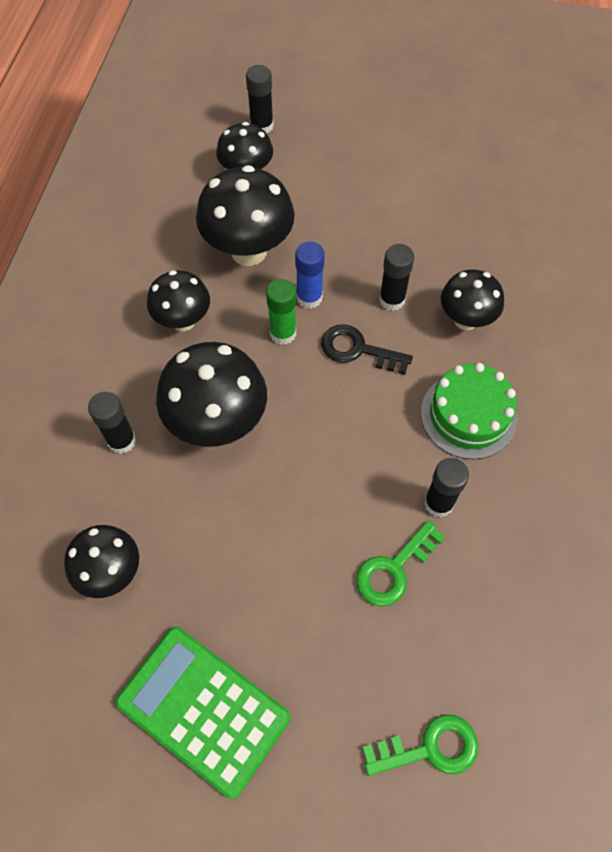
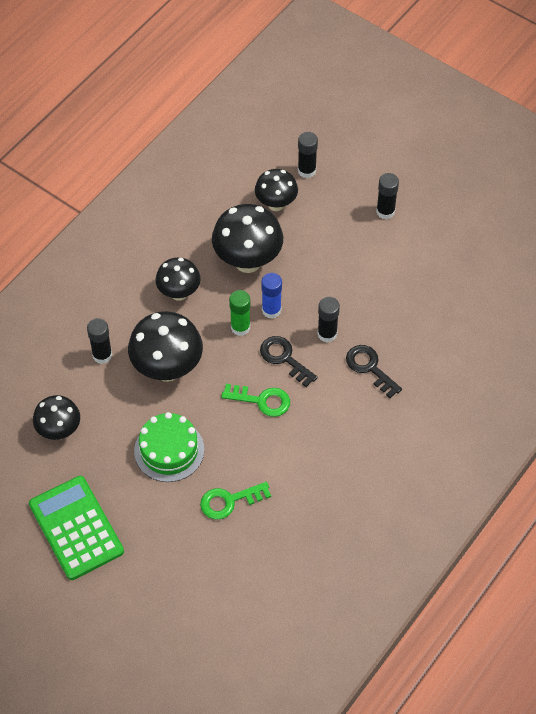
camera: 25 degrees right, 5 degrees down
green key [363,714,478,776] -> green key moved to [221,384,290,417]
green cake [421,363,517,459] -> green cake moved to [134,412,204,482]
black glue stick [424,458,469,517] -> black glue stick moved to [376,173,399,219]
black mushroom [441,269,504,330] -> black key [346,345,402,398]

